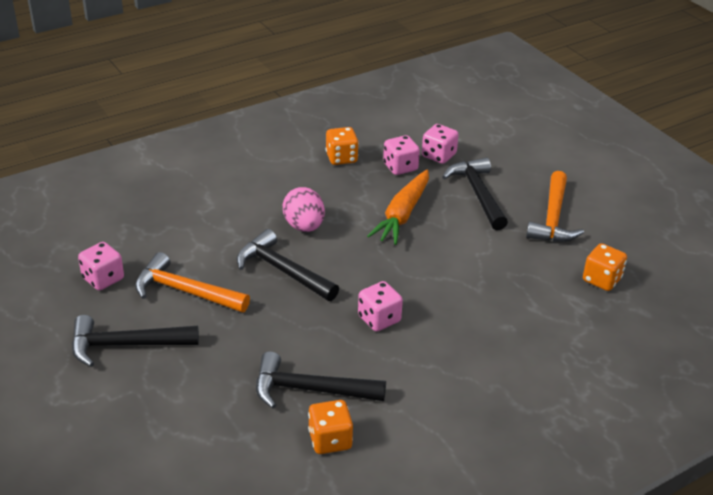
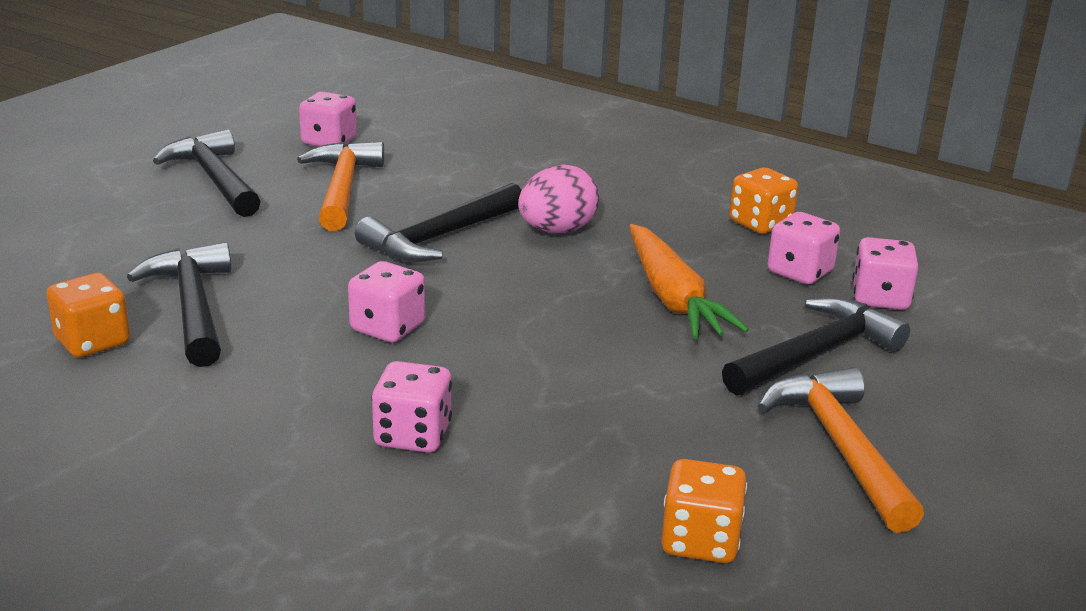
camera: 65 degrees right, 10 degrees down
black hammer [237,229,339,301] -> black hammer turned 150 degrees counterclockwise [355,183,521,262]
orange carrot [367,169,429,245] -> orange carrot turned 105 degrees counterclockwise [629,224,749,339]
orange hammer [526,171,584,242] -> orange hammer turned 90 degrees clockwise [758,367,924,533]
none -> pink dice [372,361,452,453]

